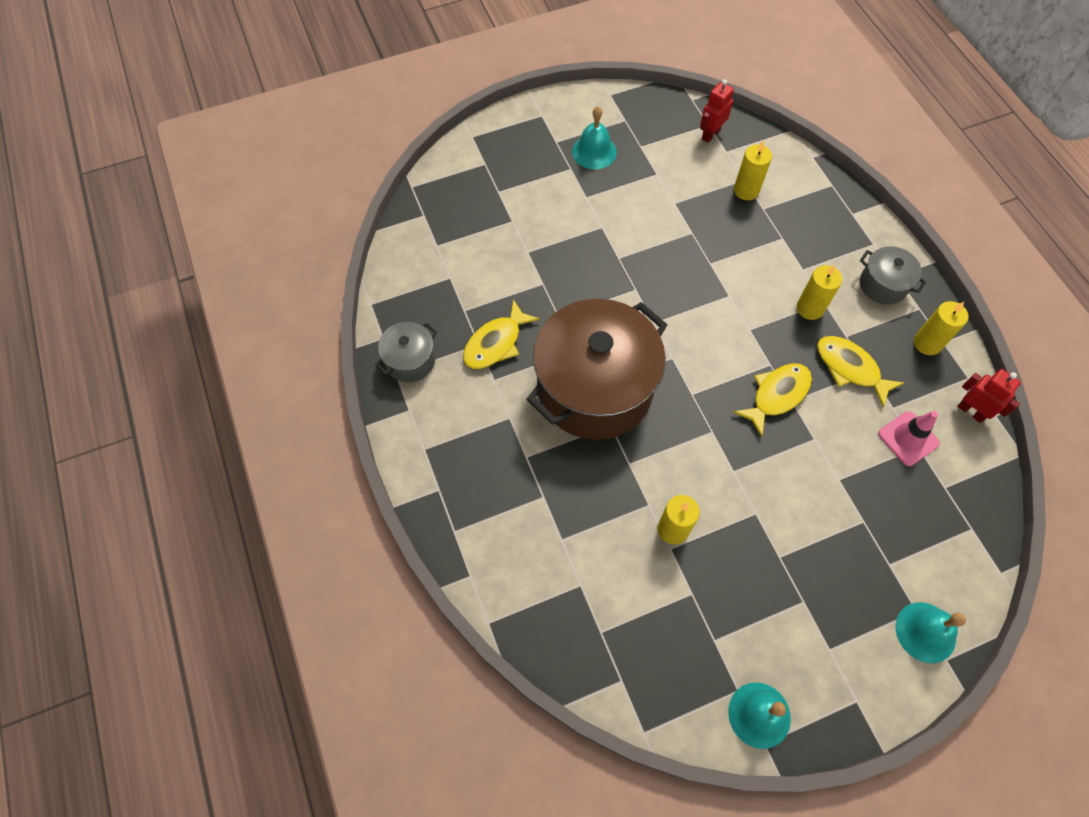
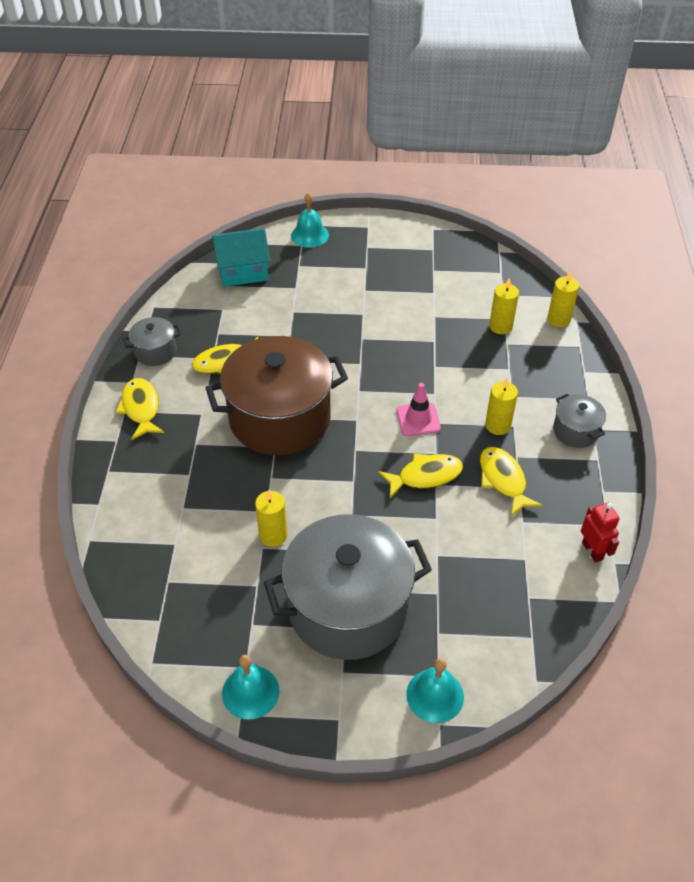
camera: 25 degrees right, 15 degrees down
turquoise bell [572,106,617,169] -> turquoise bell moved to [291,193,329,248]
red robot [700,79,734,143] -> none
pink traffic cone [878,411,940,466] -> pink traffic cone moved to [397,383,441,436]
yellow candle [914,301,969,355] -> yellow candle moved to [547,270,579,327]
none -> yellow fish [115,378,164,440]
none -> turquoise house [212,228,270,287]
none -> grey pot [264,514,432,660]

